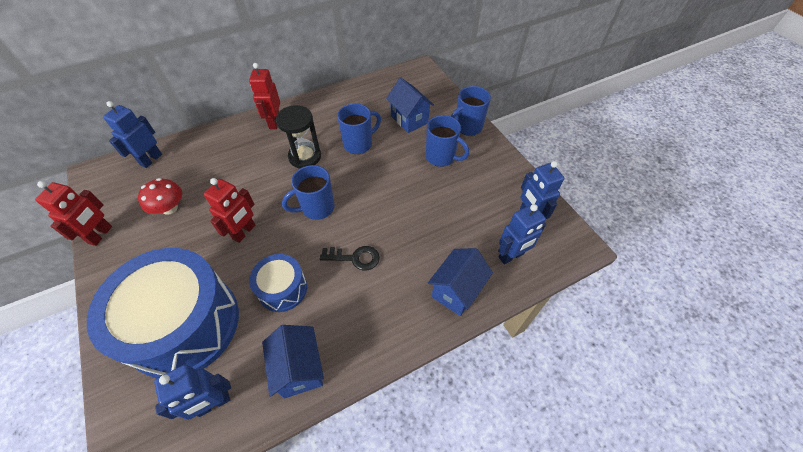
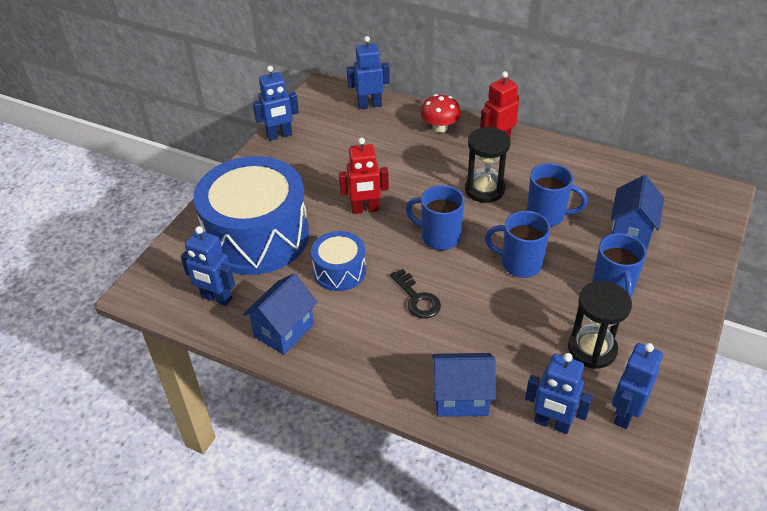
camera: 55 degrees right, 10 degrees down
red robot [35,181,112,246] -> blue robot [253,66,299,141]
red mushroom [138,178,182,215] -> red mushroom moved to [420,94,461,133]
blue mug [451,86,491,136] -> blue mug moved to [485,211,550,278]
none -> black hourglass [568,281,632,369]

